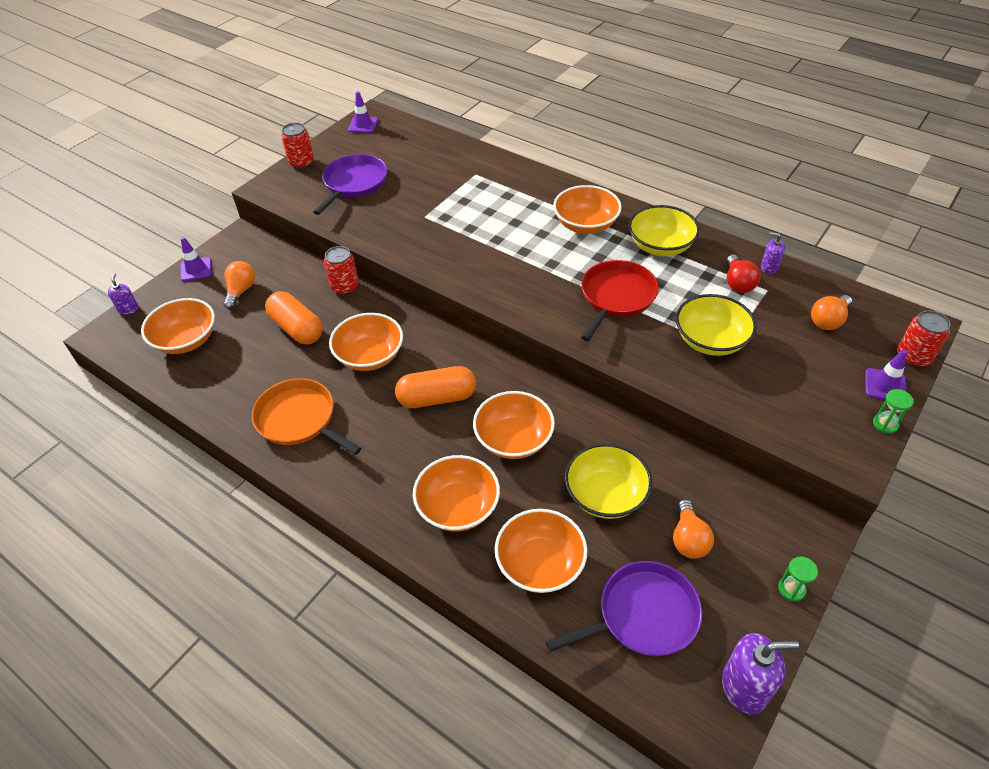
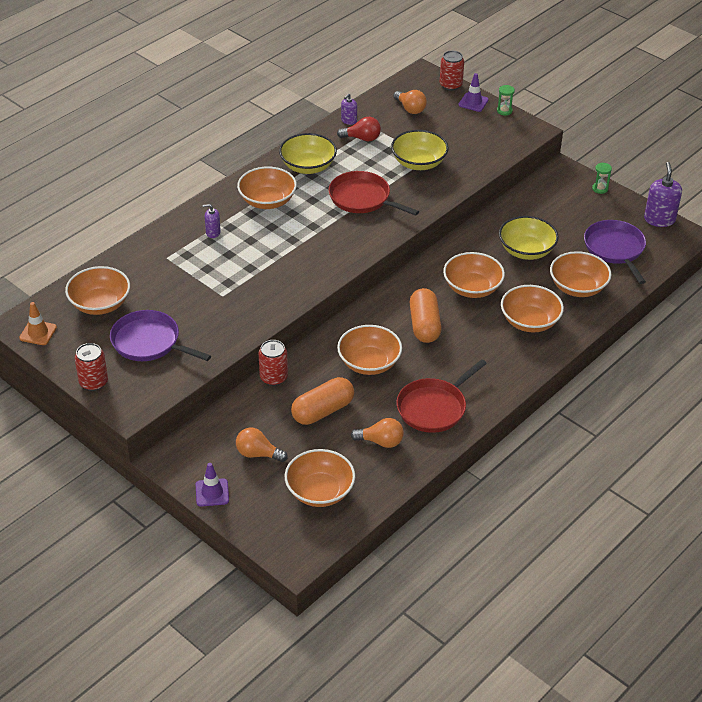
camera: 85 degrees left, 5 degrees down
purple soap dispenser [108,273,138,315] -> purple soap dispenser moved to [202,204,221,238]
orange pan [252,378,361,455] -> red pan [397,359,487,433]
purple traffic cone [348,91,378,133] -> orange traffic cone [19,302,57,345]
orange light bulb [673,499,714,559] -> orange light bulb moved to [351,418,404,448]
none -> orange bowl [65,266,130,315]

